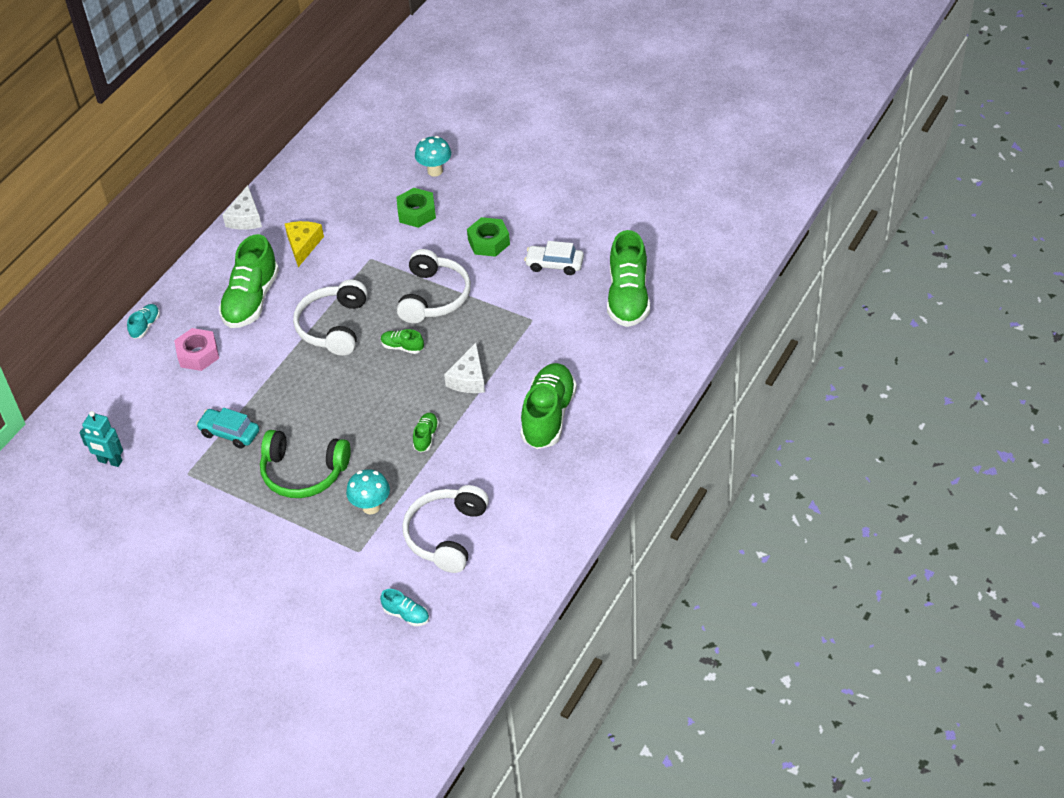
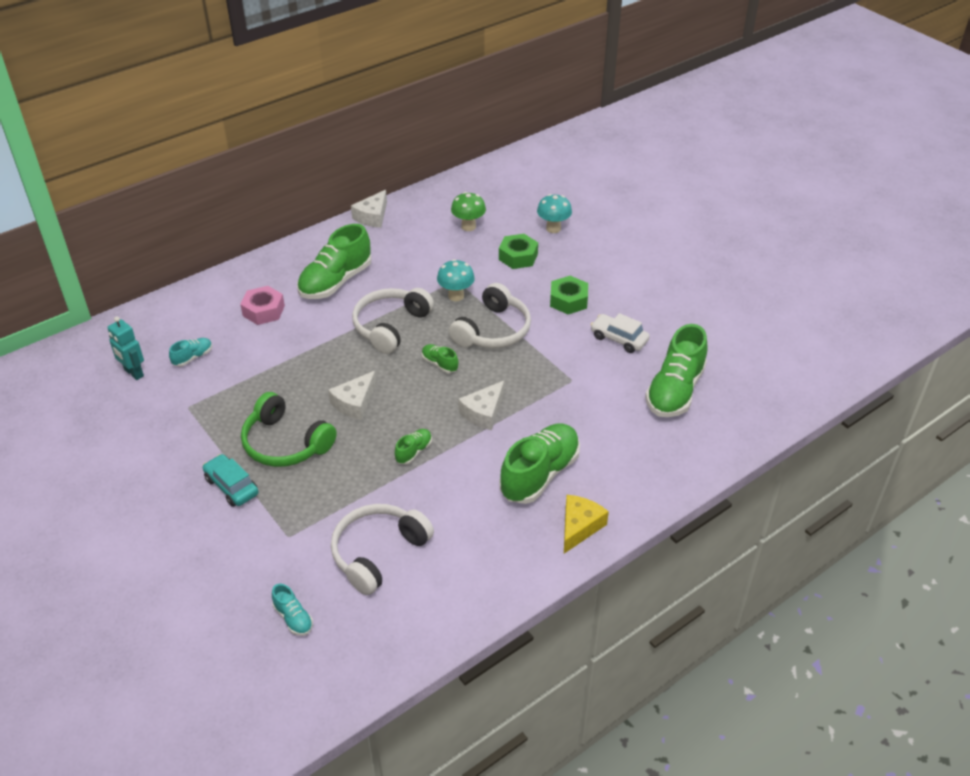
camera: 20 degrees right, 5 degrees down
turquoise shoe [127,304,160,339] -> turquoise shoe moved to [169,338,212,367]
turquoise car [196,408,259,449] -> turquoise car moved to [203,454,258,507]
yellow cheese [285,221,324,267] -> yellow cheese moved to [564,495,609,554]
turquoise mushroom [346,469,390,514] -> turquoise mushroom moved to [437,259,475,301]
none -> white cheese [328,371,376,420]
none -> green mushroom [451,192,486,231]

